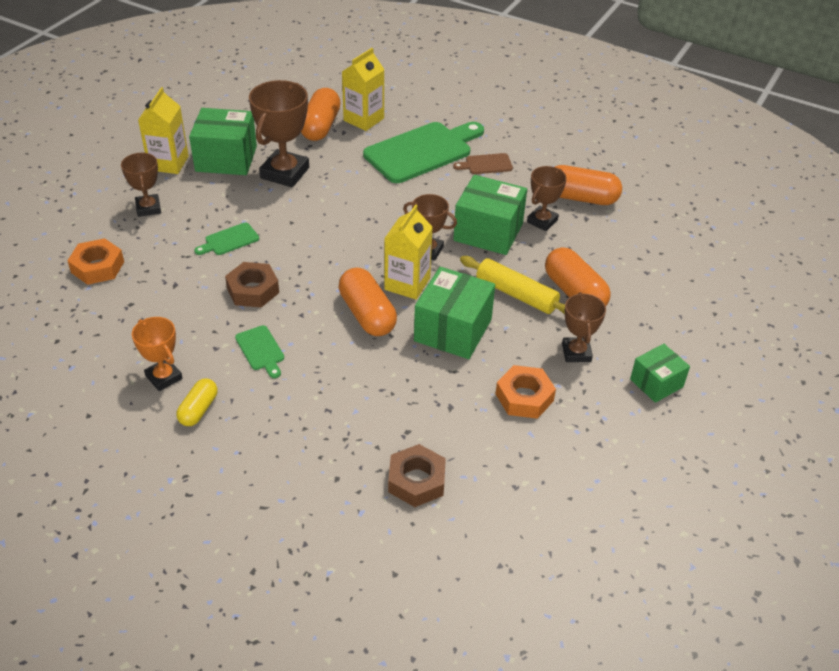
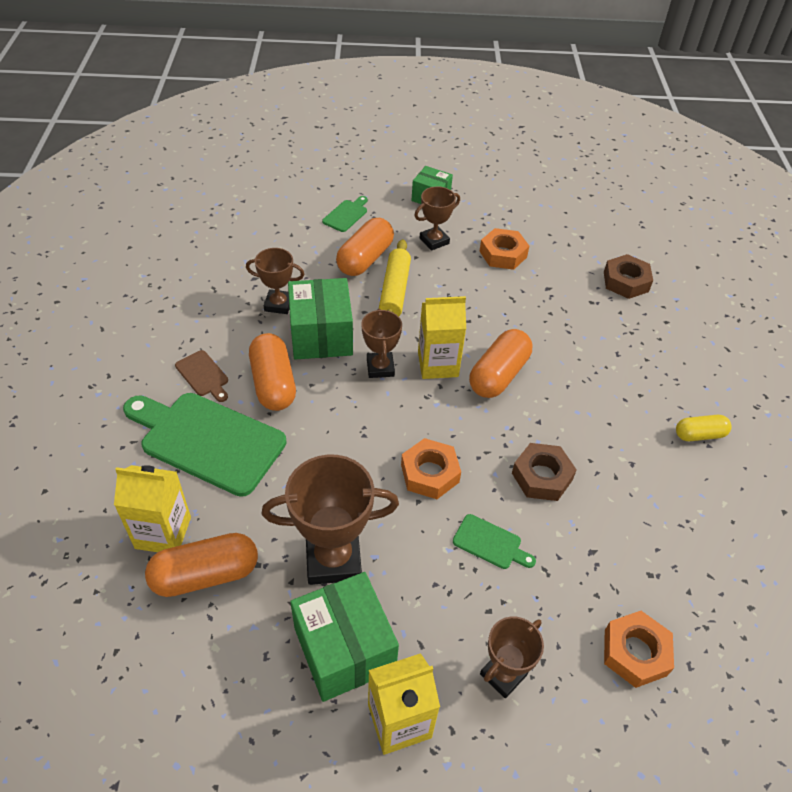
camera: 120 degrees left, 5 degrees up
orange trophy [132,317,183,391] -> none
green cutting board [235,325,284,378] -> green cutting board moved to [322,196,368,232]
green box [414,267,495,359] -> none
orange capsule [555,165,622,205] -> orange capsule moved to [249,333,296,411]
none -> orange nut [401,438,461,499]

